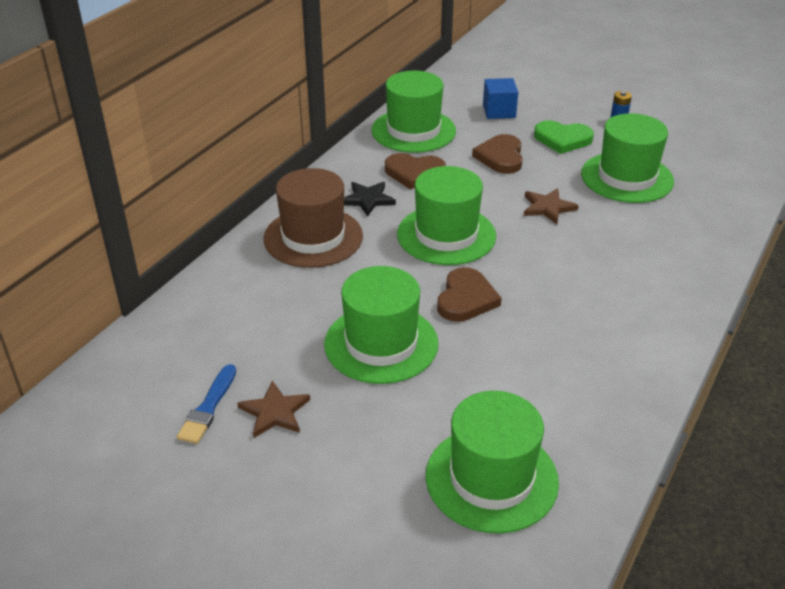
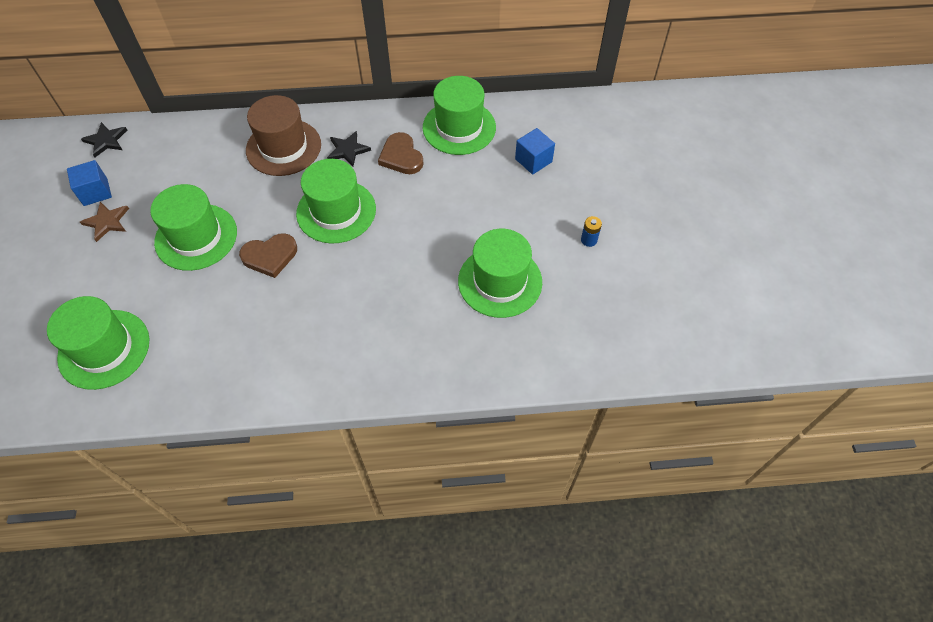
camera: 55 degrees right, 20 degrees up
blue brush [177,364,236,444] -> blue cube [67,160,112,206]
brown heart [472,134,523,174] -> none
brown star [524,188,579,224] -> none
green heart [534,121,594,154] -> none
none -> black star [81,122,127,158]

